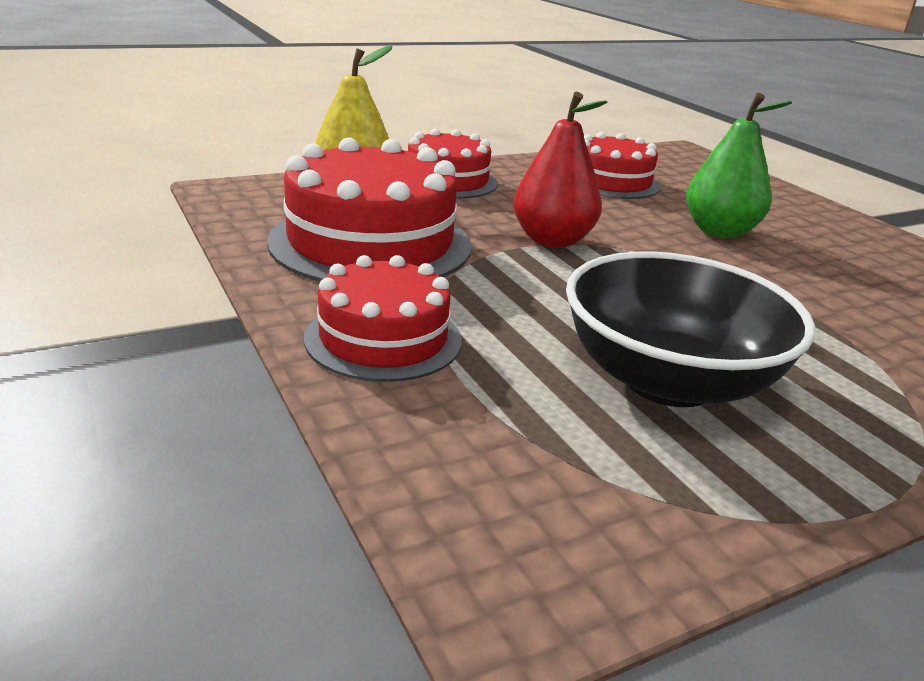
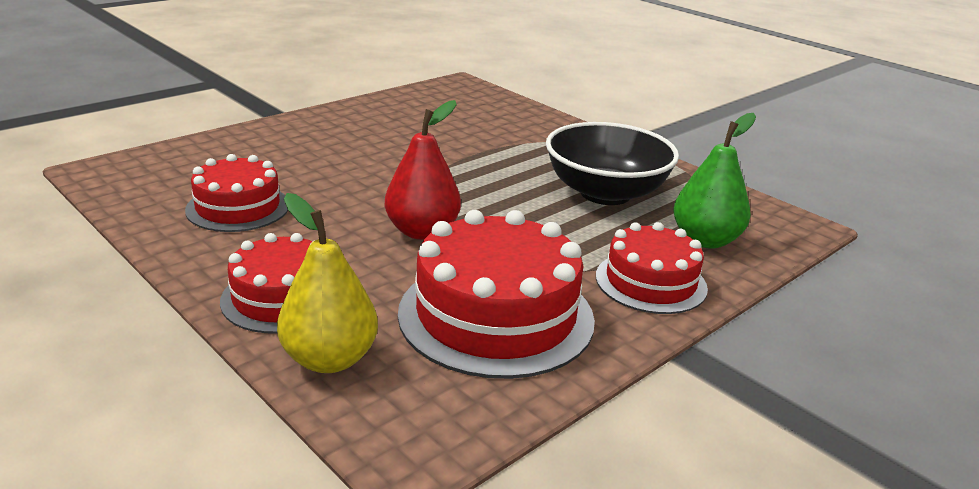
camera: 105 degrees left, 0 degrees up
green pear [686,93,792,238] -> green pear moved to [674,113,756,249]

